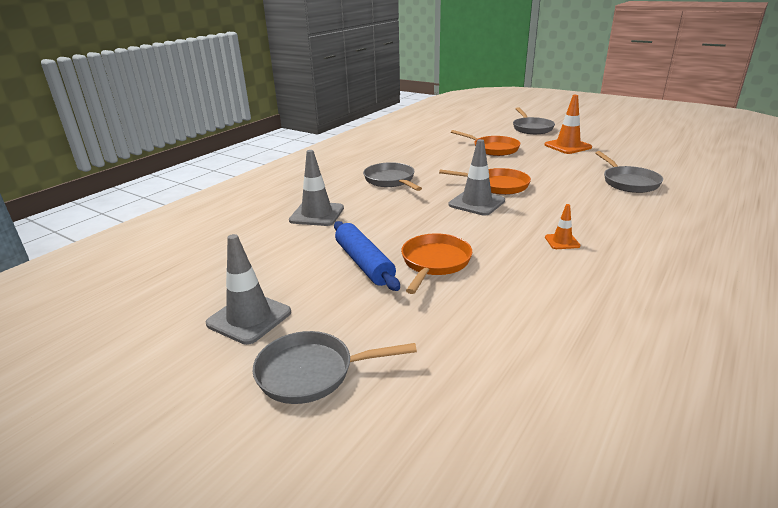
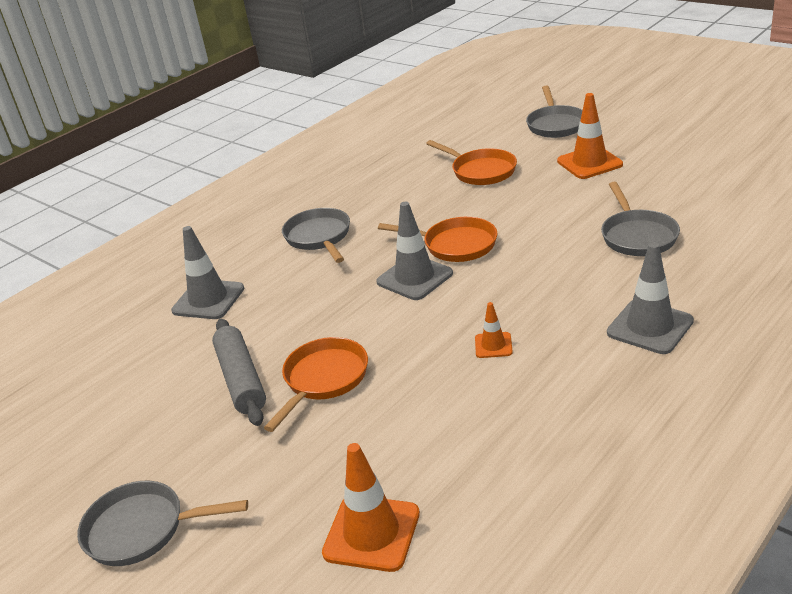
camera: 10 degrees right, 5 degrees up
grey traffic cone [206,234,291,345] -> grey traffic cone moved to [607,242,694,354]
blue rolling pin [334,221,400,291] -> grey rolling pin [212,319,266,426]
none -> orange traffic cone [322,443,420,572]

